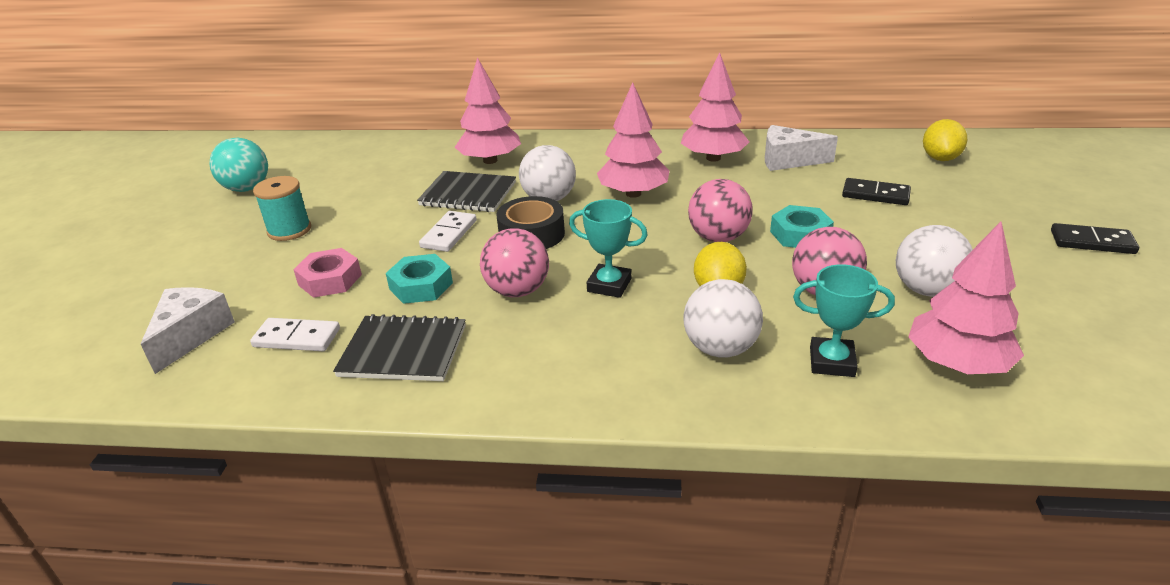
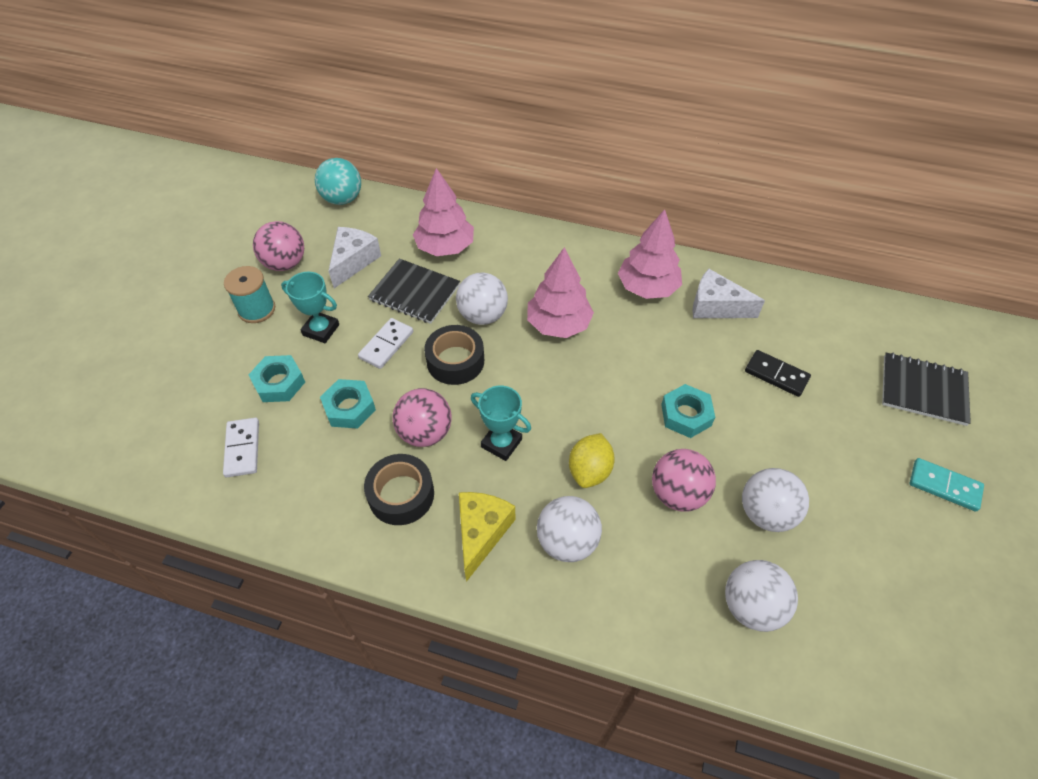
camera: 10 degrees right, 20 degrees up
white cheese [141,287,235,374] -> white cheese moved to [329,227,381,288]
turquoise ball [210,138,268,192] -> turquoise ball moved to [315,158,361,205]
white domino [250,318,340,351] -> white domino turned 60 degrees clockwise [223,418,259,477]
pink nut [293,248,362,298] -> turquoise nut [249,355,305,402]
black notebook [333,314,466,381] -> black notebook moved to [882,353,971,426]
pink ball [688,179,753,242] -> pink ball moved to [253,221,304,271]
turquoise trophy [793,264,895,377] -> turquoise trophy moved to [281,272,339,343]
pink tree [908,222,1024,374] -> white ball [725,560,798,632]
yellow lemon [923,119,967,161] -> none
black domino [1051,223,1139,254] -> turquoise domino [910,458,984,511]
none -> black tape [364,454,434,525]
none -> yellow cheese [459,492,515,582]

